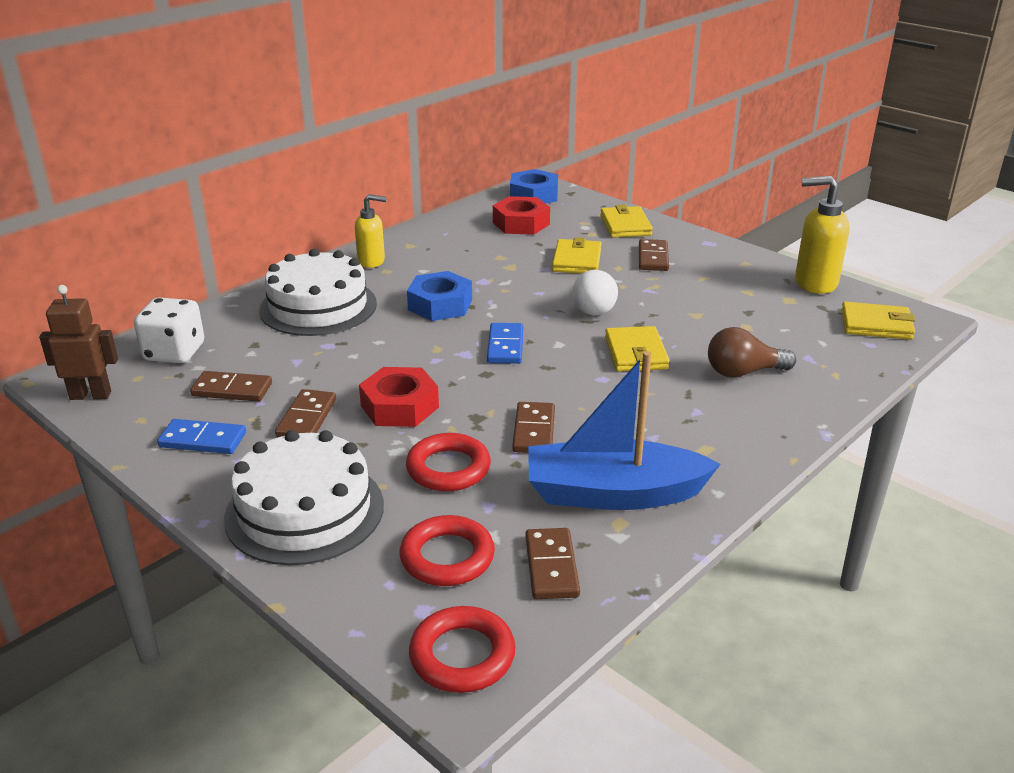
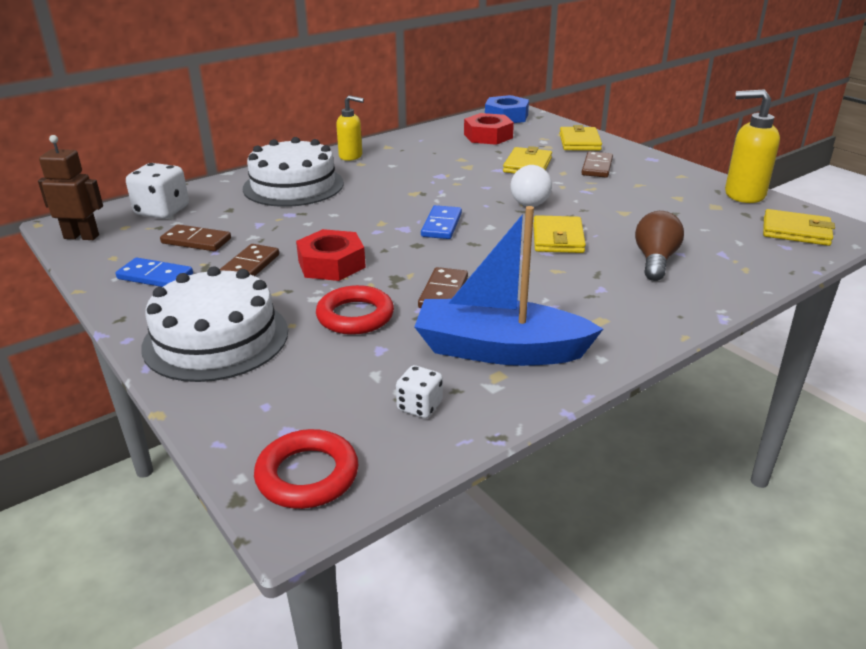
camera: 10 degrees right, 0 degrees up
red ring [400,515,495,586] -> none
blue nut [407,271,472,321] -> none
brown domino [526,528,580,599] -> white dice [396,365,443,418]
brown light bulb [708,327,796,378] -> brown light bulb turned 105 degrees clockwise [635,211,684,281]

